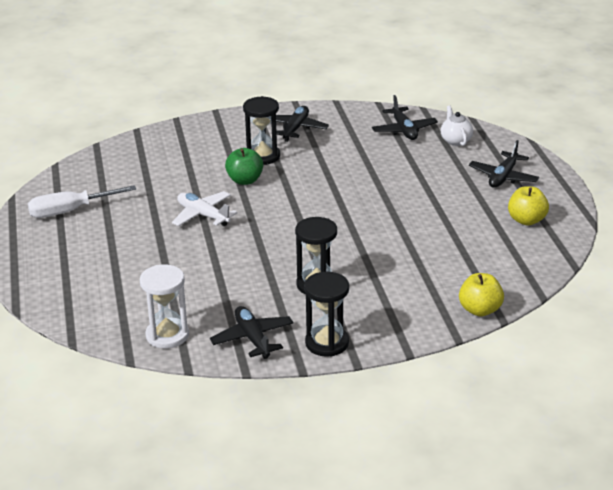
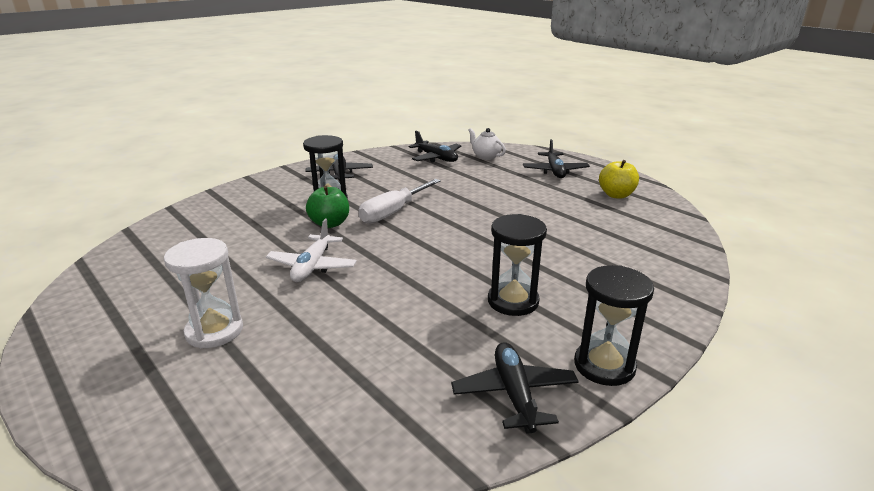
camera: 30 degrees left, 5 degrees down
white screwdriver [28,185,136,218] -> white screwdriver moved to [358,179,441,224]
white hourglass [140,265,189,348] -> white hourglass moved to [164,238,243,348]
white plane [172,191,238,226] -> white plane turned 90 degrees counterclockwise [266,219,357,282]
black plane [210,306,294,359] -> black plane turned 45 degrees clockwise [451,342,579,434]
yellow apple [459,273,504,317] -> none

